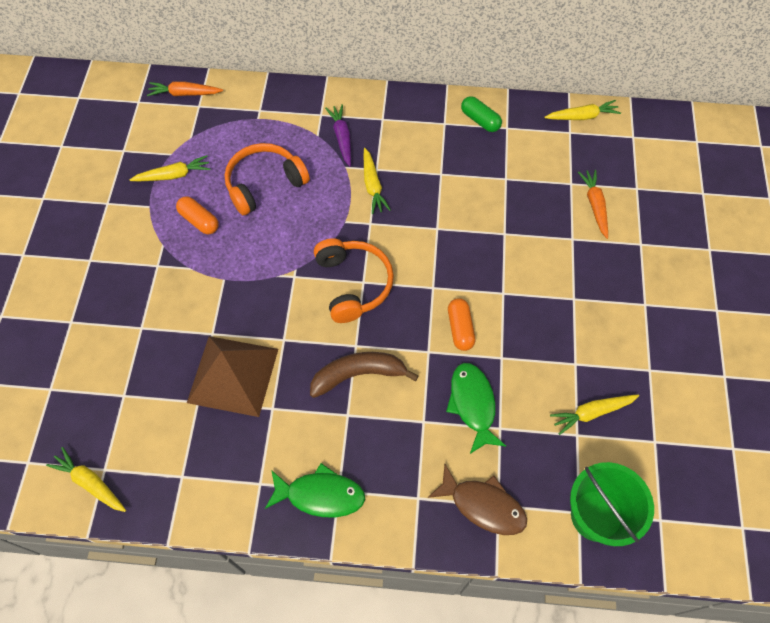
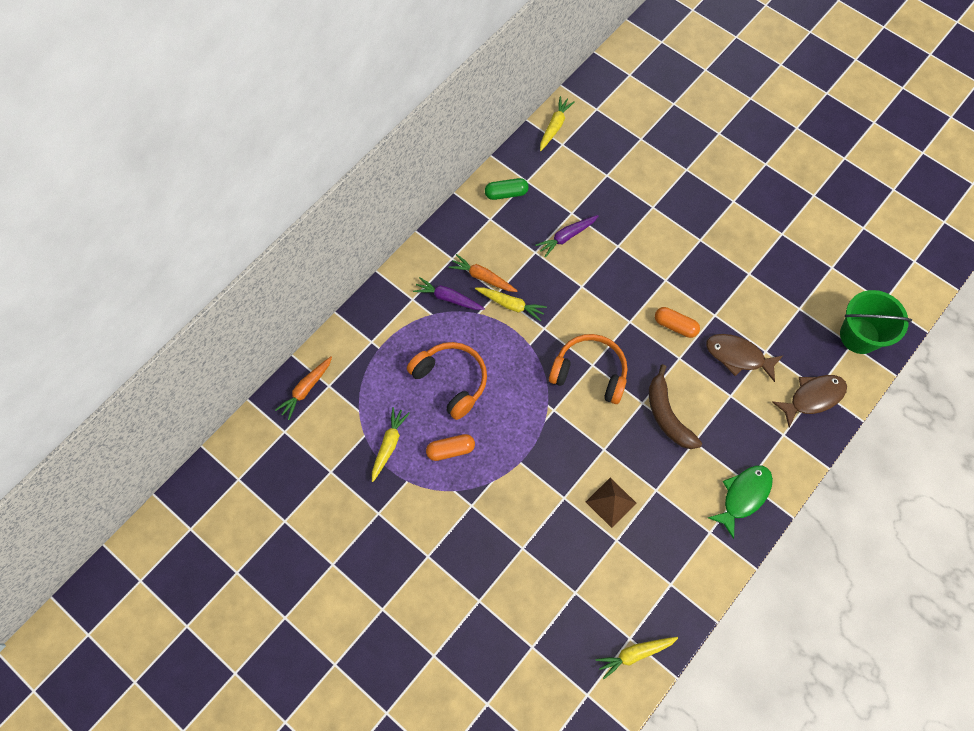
camera: 55 degrees left, 5 degrees up
brown pyramid [187,336,278,417] -> brown pyramid [586,478,636,528], size x0.56
orange headphones [225,143,310,215] -> orange headphones turned 135 degrees clockwise [407,342,487,420]
brown banana [310,352,419,398] -> brown banana turned 45 degrees counterclockwise [649,364,702,449]
green fish [446,363,506,454] -> brown fish [706,334,783,382]
yellow carrot [550,394,639,435] -> none
orange carrot [578,170,608,239] -> orange carrot moved to [449,254,517,292]
none -> purple carrot [535,215,598,257]

